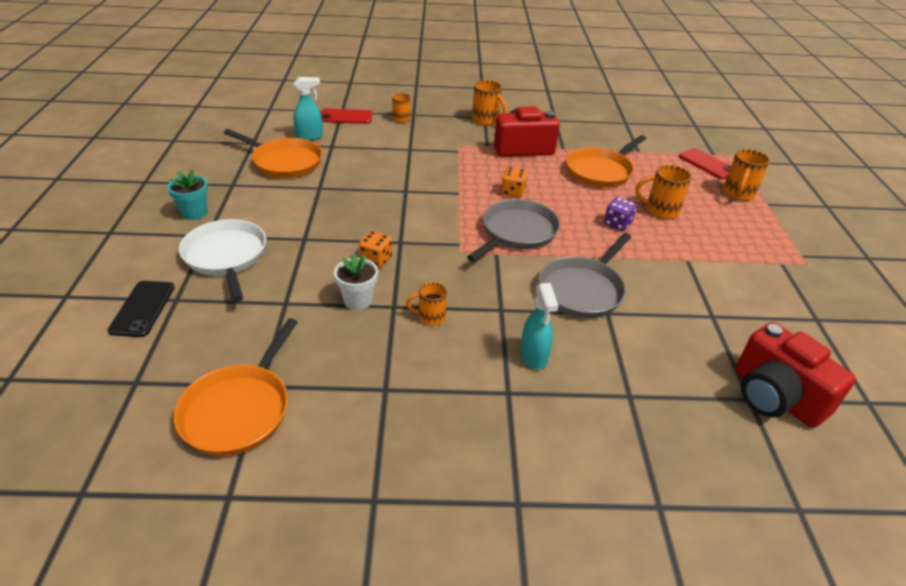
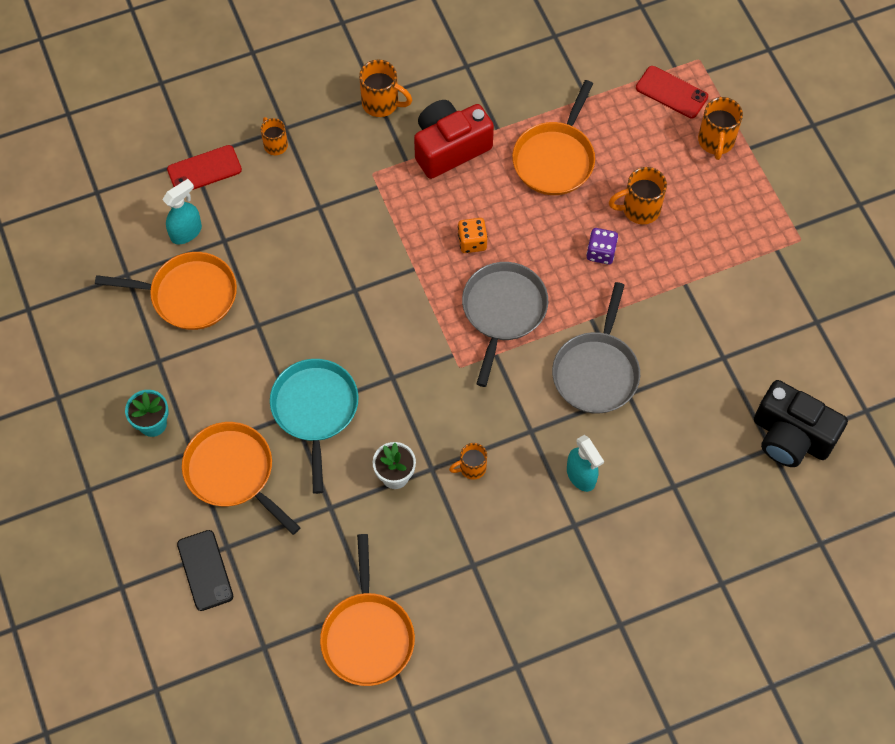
camera: 20 degrees left, 25 degrees up
white pan [179,219,266,302] -> orange pan [182,422,301,535]
orange dice [359,231,392,268] -> none
red camera [735,322,856,428] -> black camera [754,380,848,467]
none -> turquoise pan [270,359,359,494]

